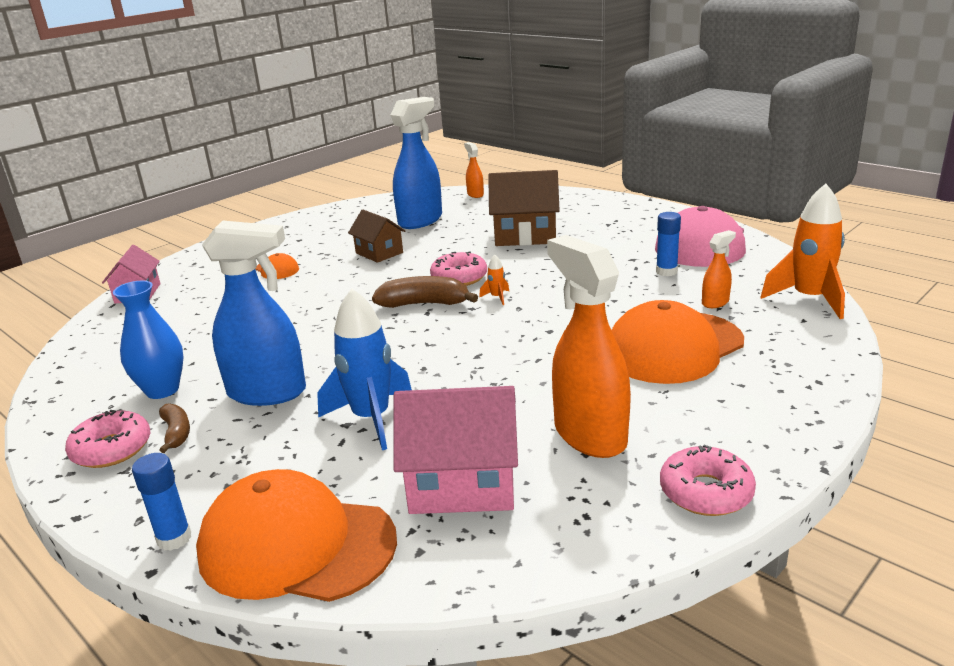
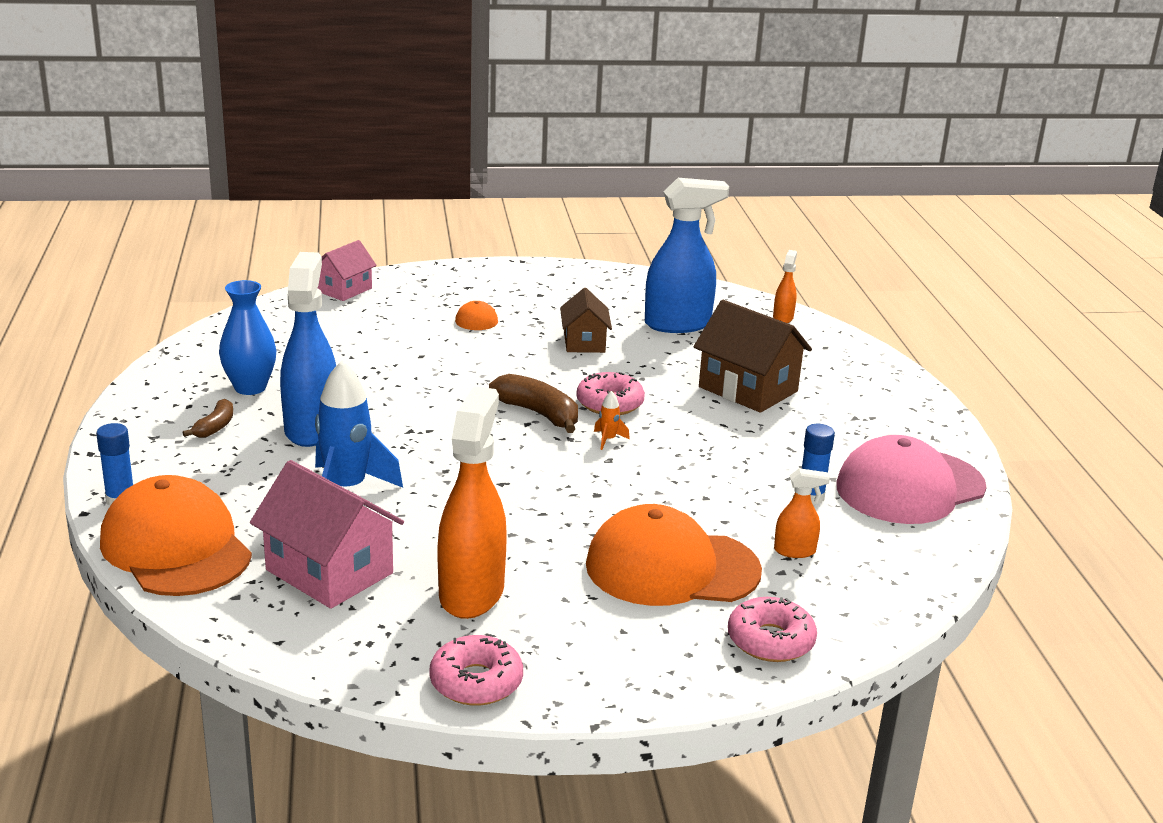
camera: 35 degrees right, 0 degrees up
pink donut [65,410,150,468] -> pink donut moved to [728,597,817,662]
blue spray bottle [202,221,306,406] -> blue spray bottle turned 135 degrees counterclockwise [280,252,336,447]
orange rocket [760,184,845,319] -> none

